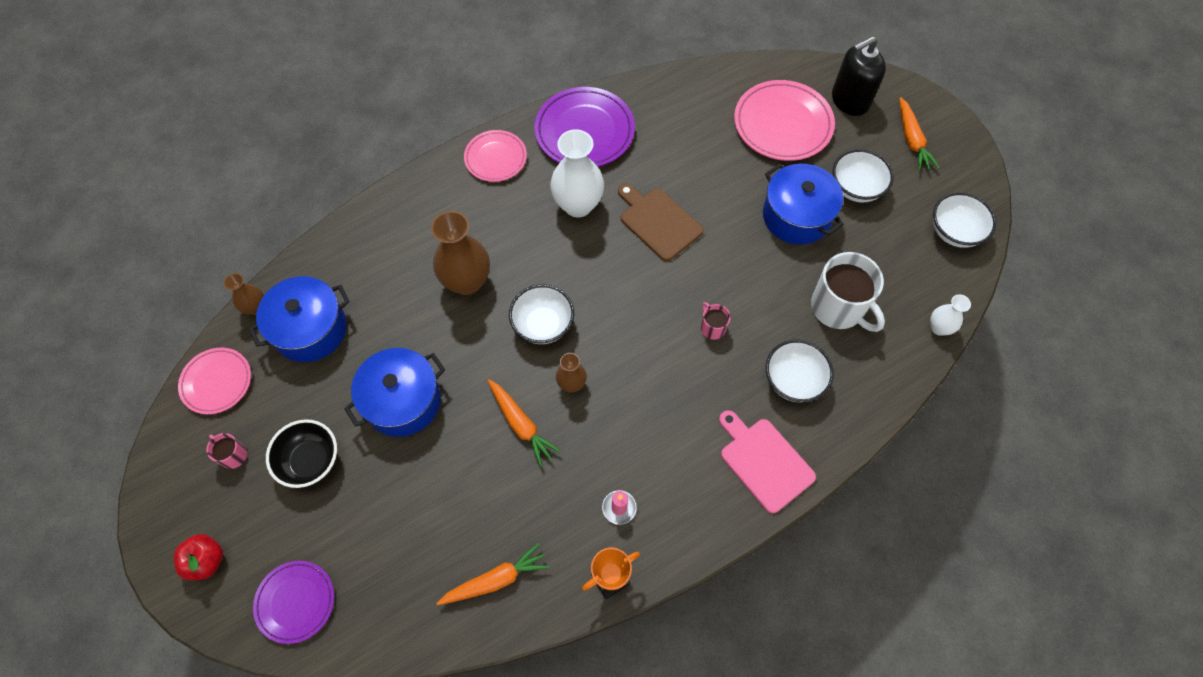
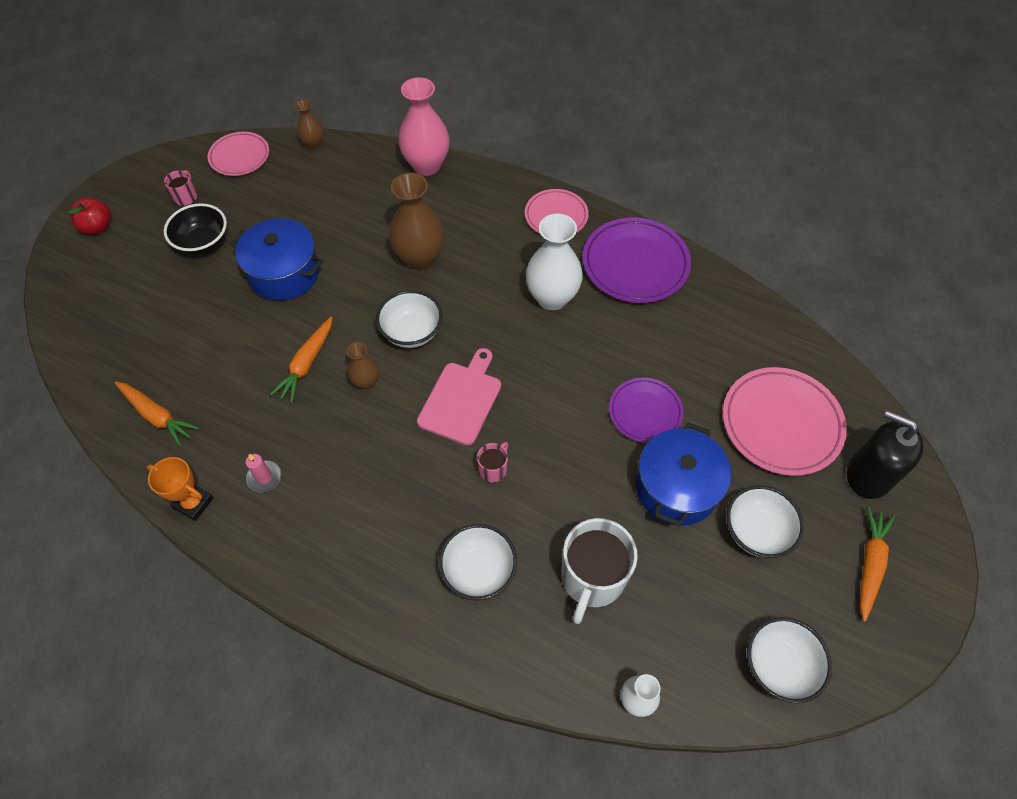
camera: 60 degrees right, 5 degrees down
blue pot [249,276,350,362] -> none
purple plate [253,561,334,644] -> purple plate moved to [609,378,684,443]
brown cutting board [618,183,704,261] -> none
pink cutting board [719,410,816,513] -> pink cutting board moved to [417,348,501,445]
orange carrot [899,97,940,171] -> orange carrot turned 150 degrees clockwise [860,507,895,622]
none -> pink vase [398,77,450,176]

